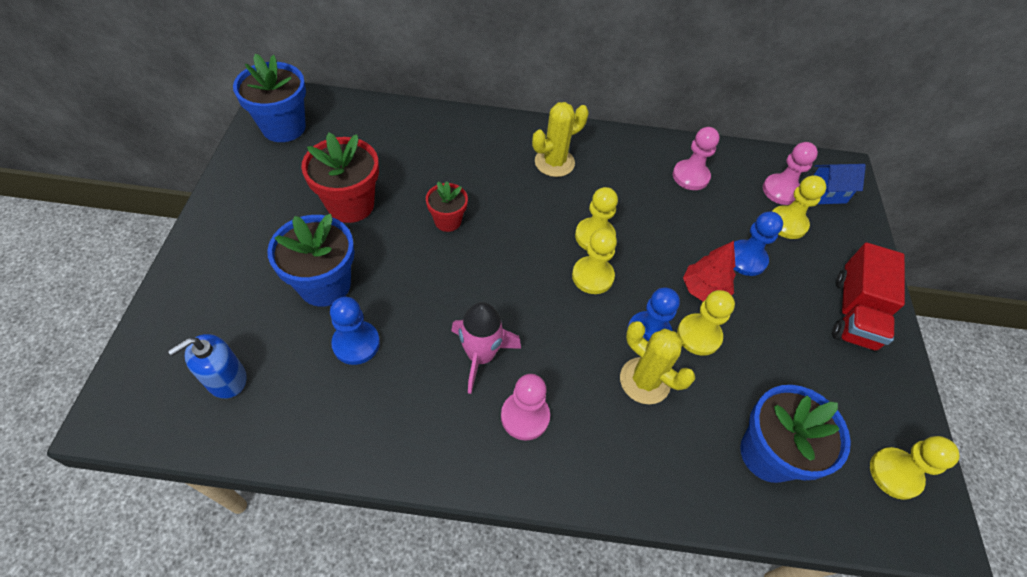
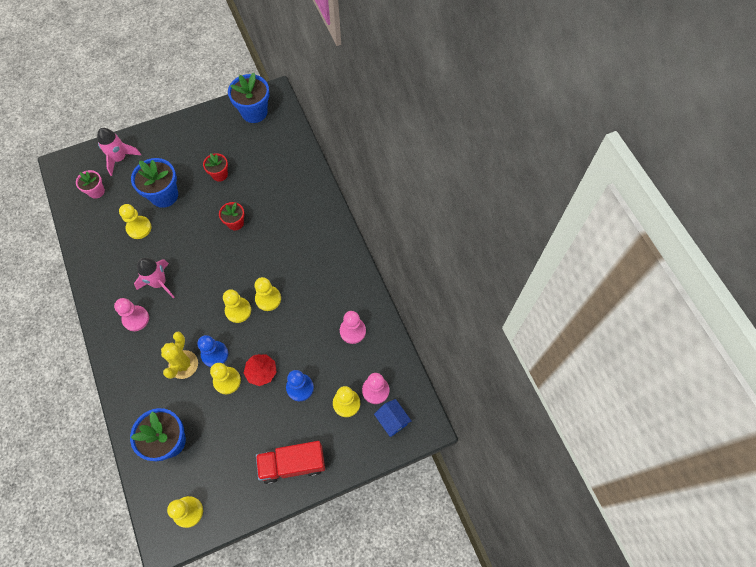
camera: 65 degrees right, 10 degrees up
blue soap dispenser [168,334,246,398] -> pink flower pot [76,170,105,199]
red flower pot [301,132,379,223] -> red flower pot [203,153,228,182], size x0.58
blue pawn [330,297,380,365] -> yellow pawn [119,204,152,239]
yellow cactus [532,102,589,177] -> none
none -> pink rocket [97,128,141,176]

